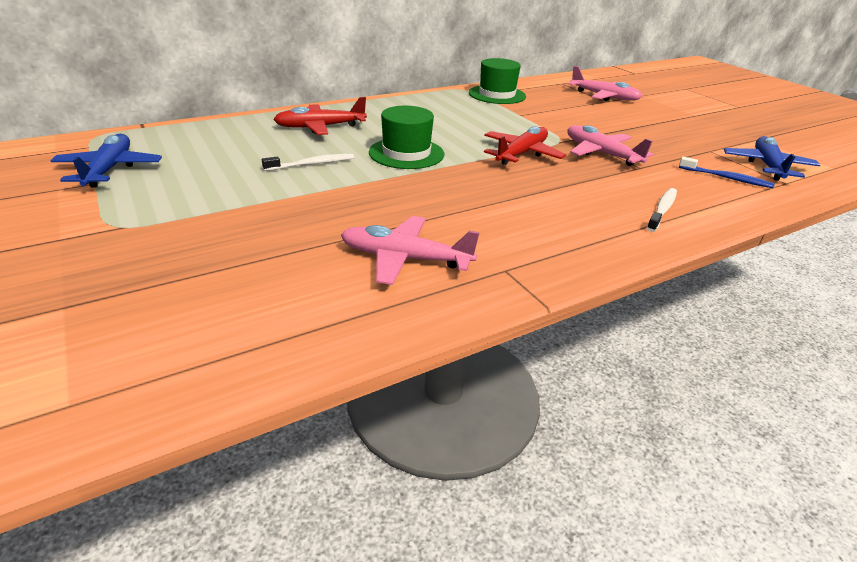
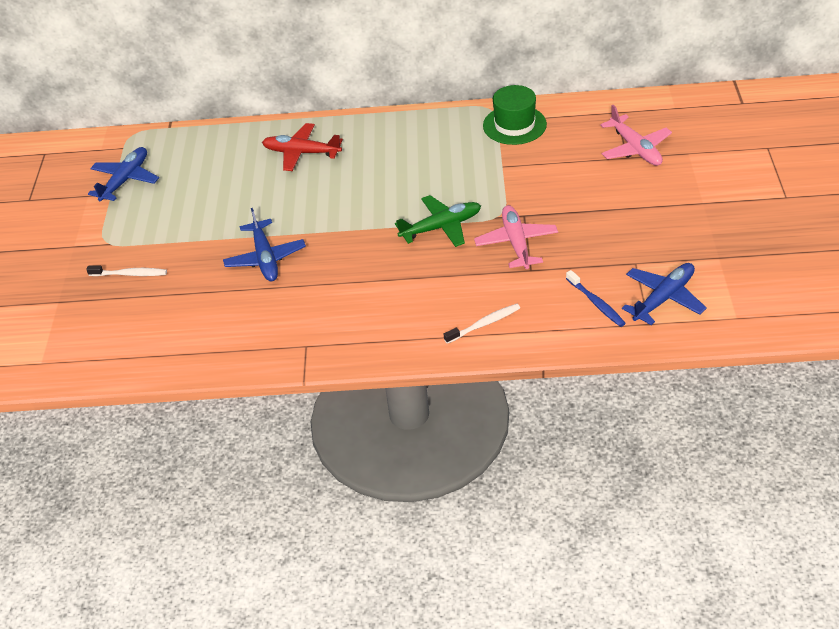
camera: 35 degrees right, 10 degrees up
white toothbrush [262,154,354,171] -> white toothbrush moved to [86,265,167,276]
pink plane [341,216,480,285] -> none
green hat [369,106,444,169] -> none
red plane [484,126,566,165] -> green plane [395,195,481,247]
none -> blue plane [223,208,306,281]

